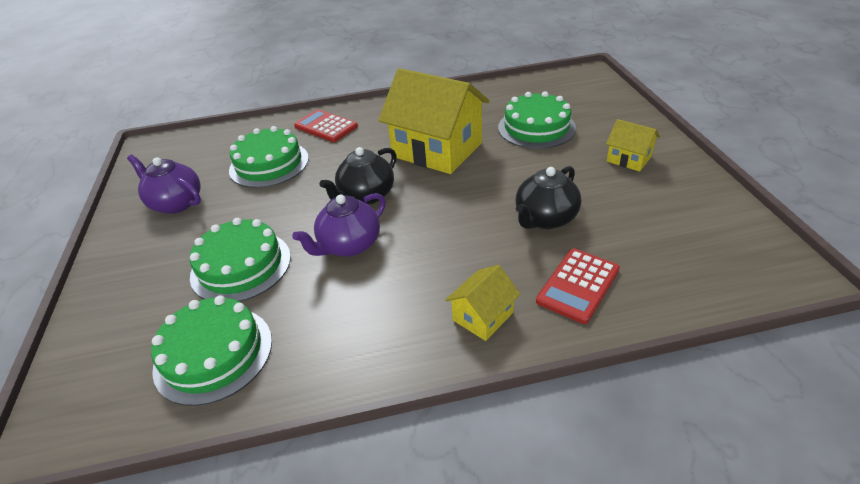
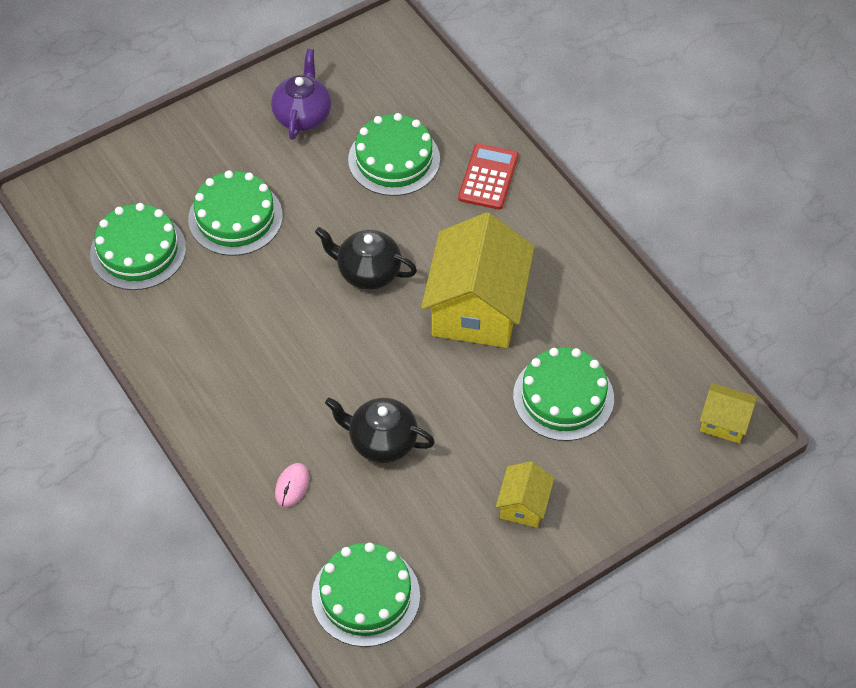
camera: 65 degrees right, 15 degrees up
purple teapot [292,193,386,257] -> none
yellow house [445,265,521,341] -> yellow house moved to [700,383,757,444]
red calculator [536,248,620,324] -> pink mouse [275,463,309,507]
none -> green cake [312,543,420,647]

